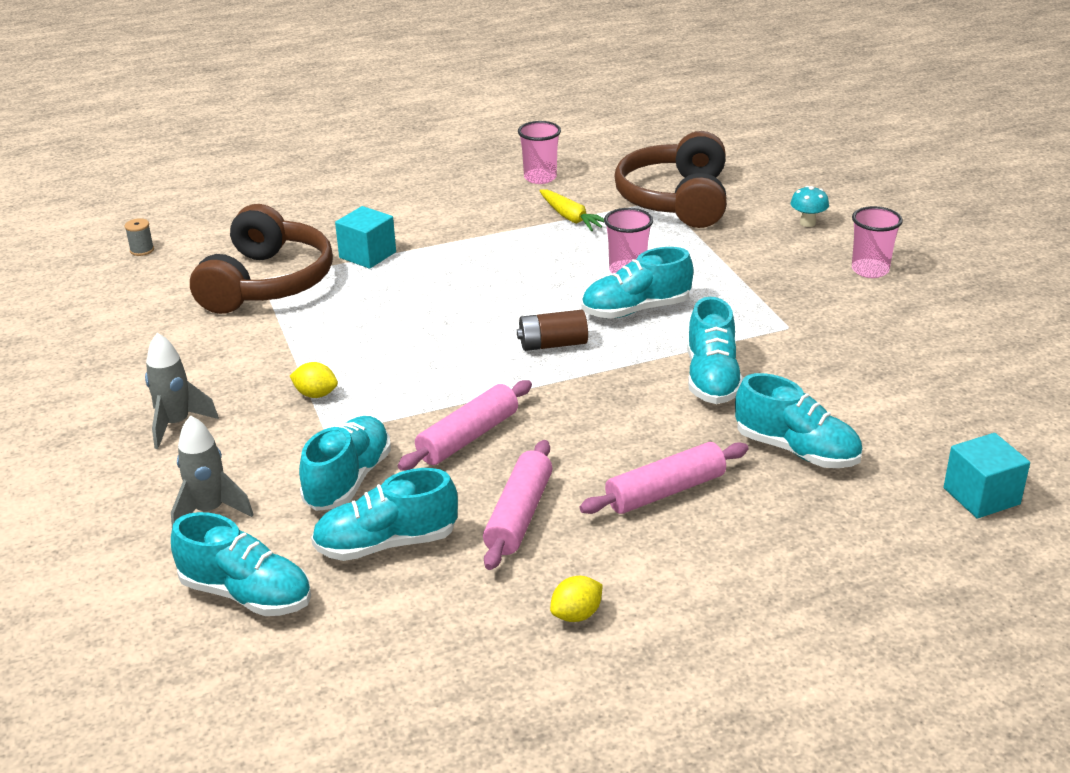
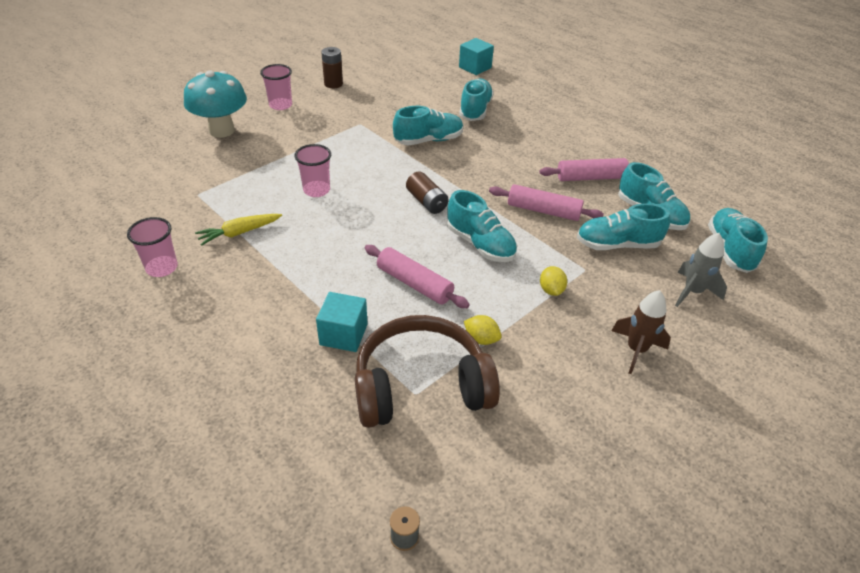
camera: 115 degrees left, 10 degrees up
grey rocket [145,333,219,449] -> brown rocket [612,290,671,374]
yellow carrot [539,189,604,231] -> yellow carrot turned 150 degrees counterclockwise [195,214,282,246]
yellow lemon [550,576,603,622] -> yellow lemon moved to [464,315,502,345]
pink rolling pin [580,442,748,514] -> pink rolling pin moved to [365,245,470,308]
turquoise shoe [582,247,693,319] -> turquoise shoe moved to [447,190,517,262]
brown headphones [614,131,727,228] -> none
turquoise mushroom [790,186,829,227] -> turquoise mushroom [184,70,247,138], size x2.26
none -> brown battery [321,47,343,88]

